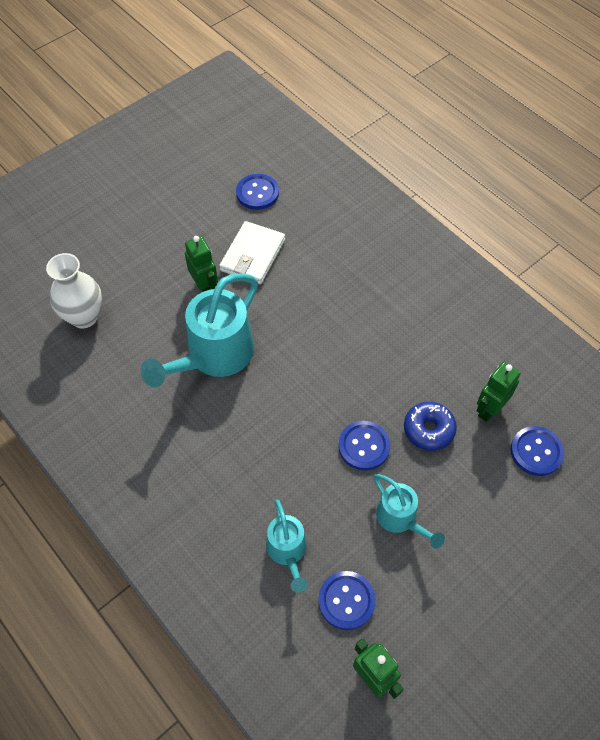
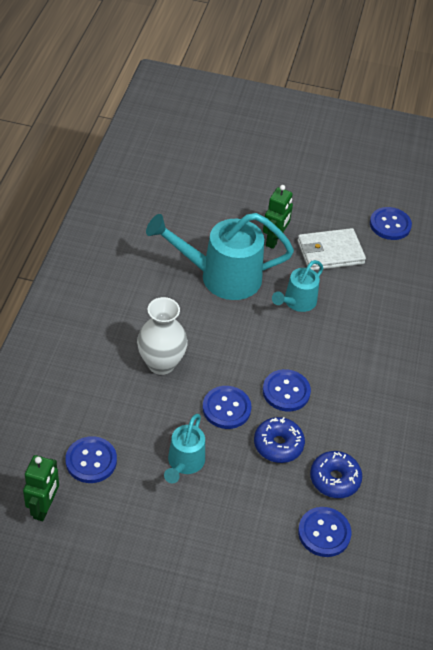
camera: 50 degrees right, 10 degrees down
white vase [46,253,102,328] -> white vase moved to [137,297,188,375]
turquoise watering can [266,499,308,593] -> turquoise watering can moved to [272,260,323,312]
green robot [476,361,521,422] -> blue donut [310,451,362,498]
none -> blue button [263,369,311,412]

